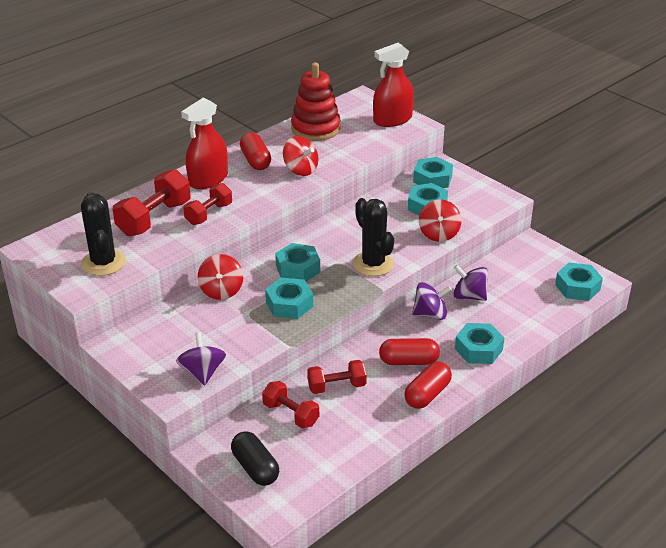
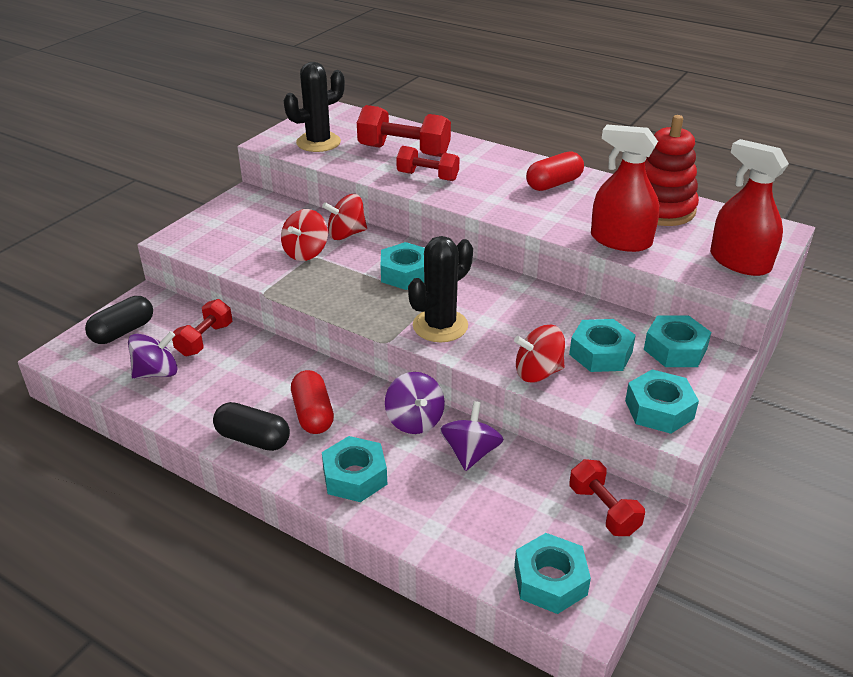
camera: 75 degrees right, 0 degrees up
purple spinning top [176,332,226,386] -> purple spinning top moved to [128,331,178,379]
red spray bottle [181,98,228,189] -> red spray bottle moved to [591,124,660,252]
turquoise nut [265,278,313,319] -> turquoise nut moved to [625,369,699,434]
red spinning top [283,136,318,176] -> red spinning top moved to [281,209,328,261]
red dumbbell [307,360,367,394] -> red dumbbell moved to [569,459,645,536]
red capsule [404,362,452,409] -> black capsule [213,402,290,451]

